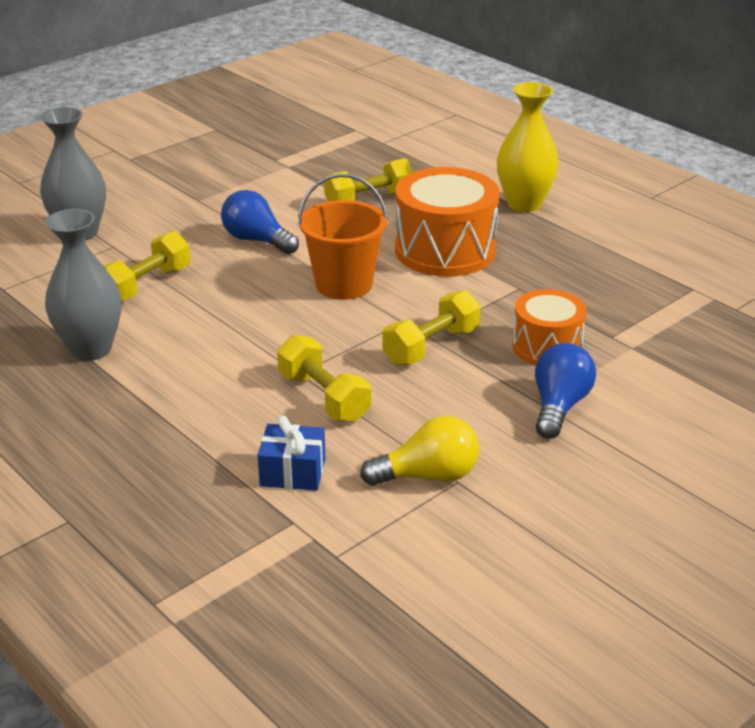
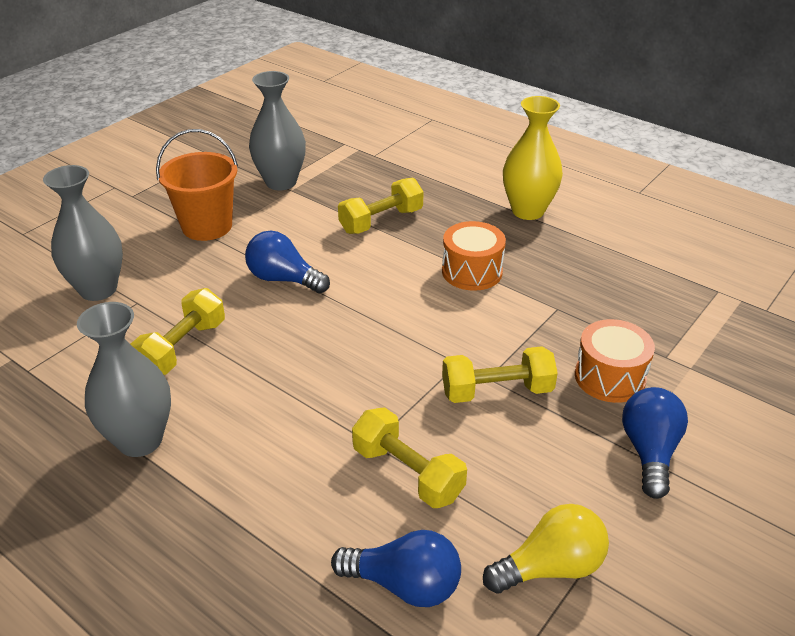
camera: 10 degrees left, 5 degrees up
blue gift [257,416,325,491] -> blue light bulb [331,530,461,607]
orange bucket [298,174,388,300] -> orange bucket moved to [156,129,238,241]
yellow dumbbell [382,290,481,365] -> yellow dumbbell turned 45 degrees clockwise [442,346,558,403]
orange drum [395,167,499,277] -> orange drum [442,221,506,291], size x0.61
none -> grey vase [249,71,306,190]

